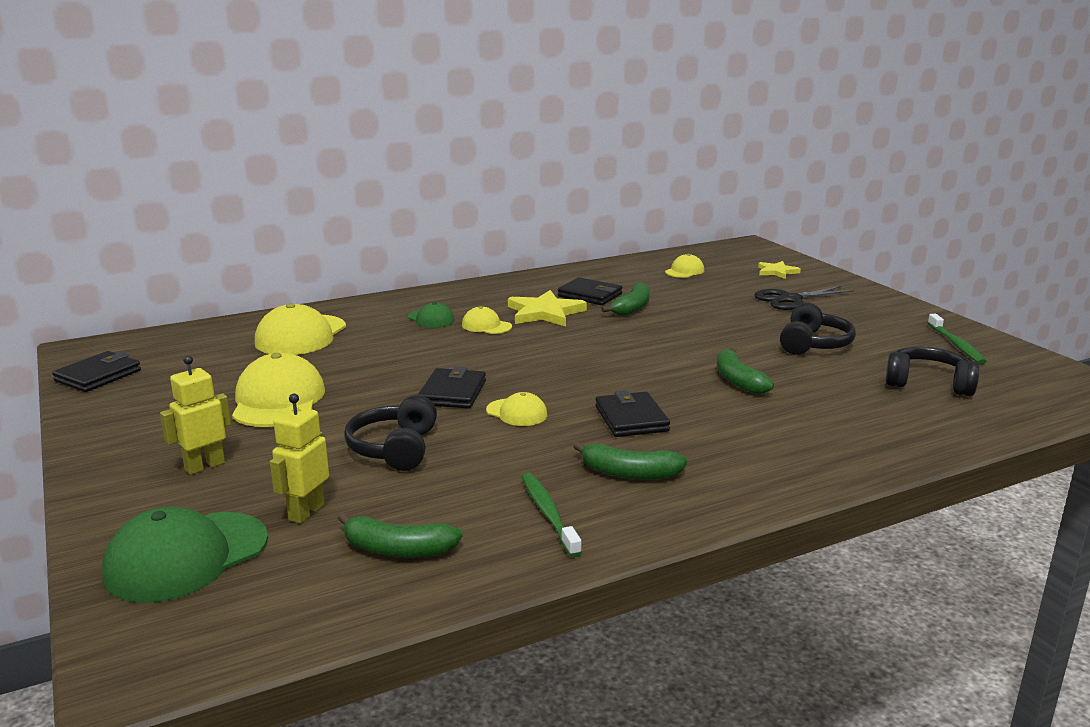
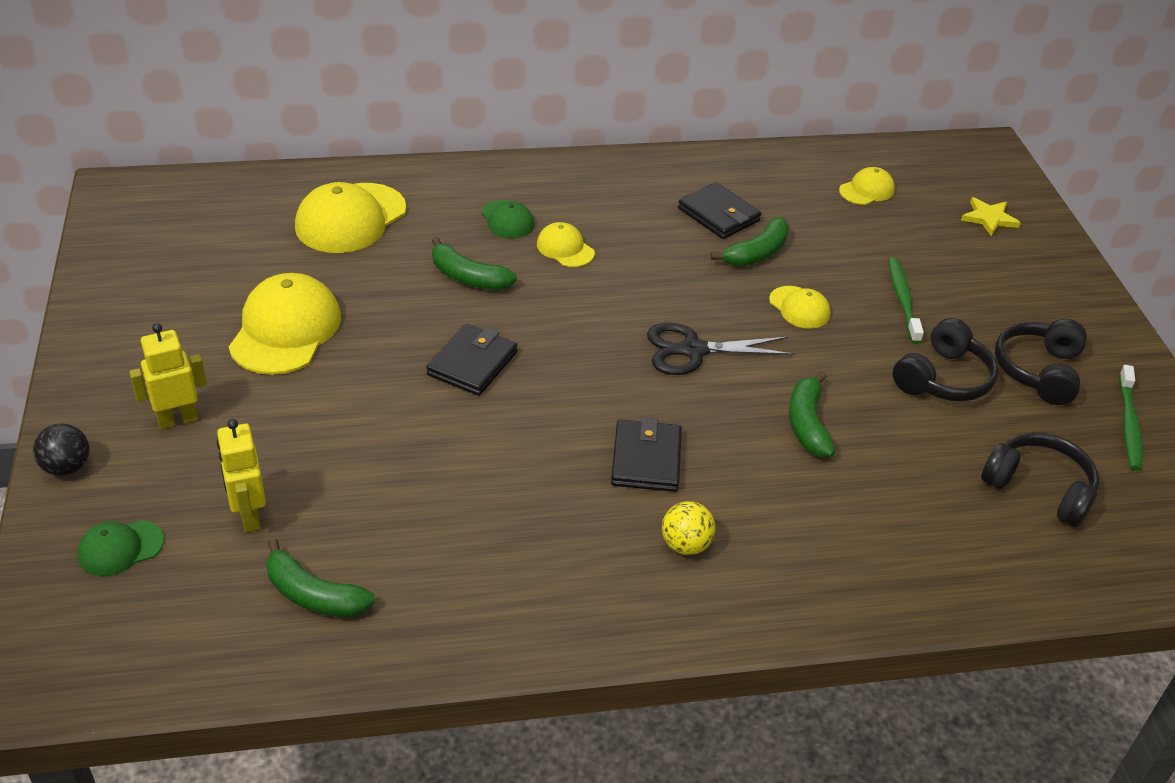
camera: 15 degrees right, 20 degrees up
black wallet [52,351,141,392] -> none
green cap [102,506,268,603] -> green cap [77,520,164,576], size x0.53
yellow robot [270,394,329,524] -> yellow robot turned 60 degrees counterclockwise [217,419,266,532]
black headphones [344,395,437,471] -> black headphones moved to [995,319,1087,405]
yellow cap [486,392,547,426] -> yellow cap moved to [769,286,830,329]
yellow star [508,290,587,327] -> none
green toothbrush [521,472,582,557] -> green toothbrush moved to [888,258,924,344]
green banana [573,441,687,480] -> green banana moved to [432,237,517,290]
black scissors [754,286,854,310] -> black scissors moved to [647,323,794,375]
none -> black ball [33,424,89,476]
none -> yellow ball [662,501,716,555]

